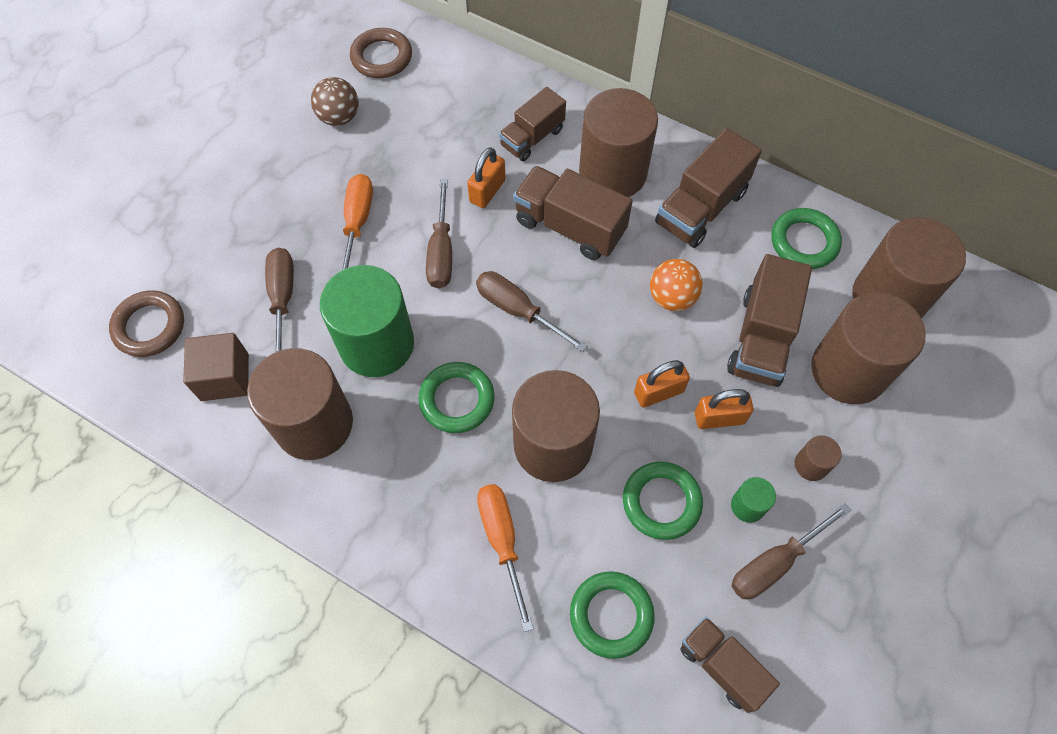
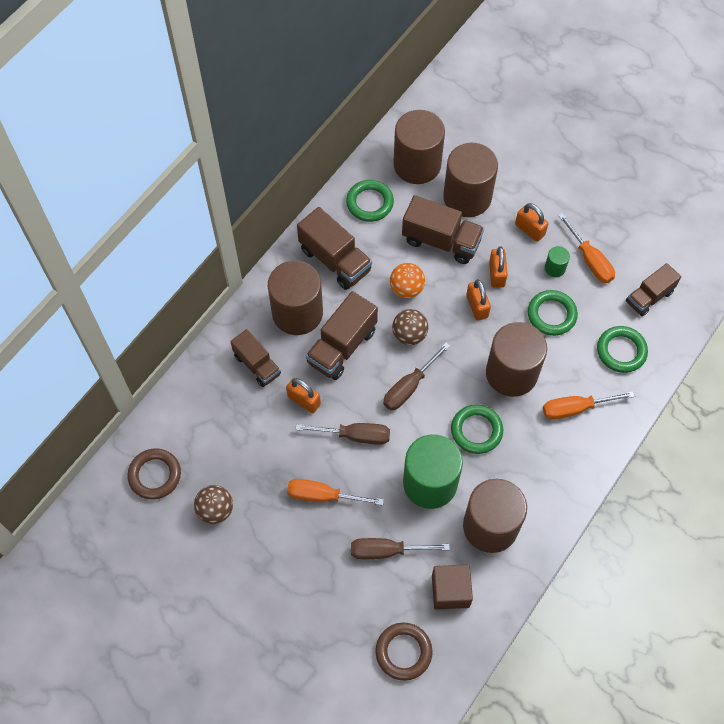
camera: 85 degrees left, 0 degrees up
brown screwdriver [731,503,851,599] -> orange screwdriver [558,213,615,283]
brown cylinder [795,435,842,481] -> orange padlock [515,203,548,242]
none -> brown ball [392,309,428,345]

